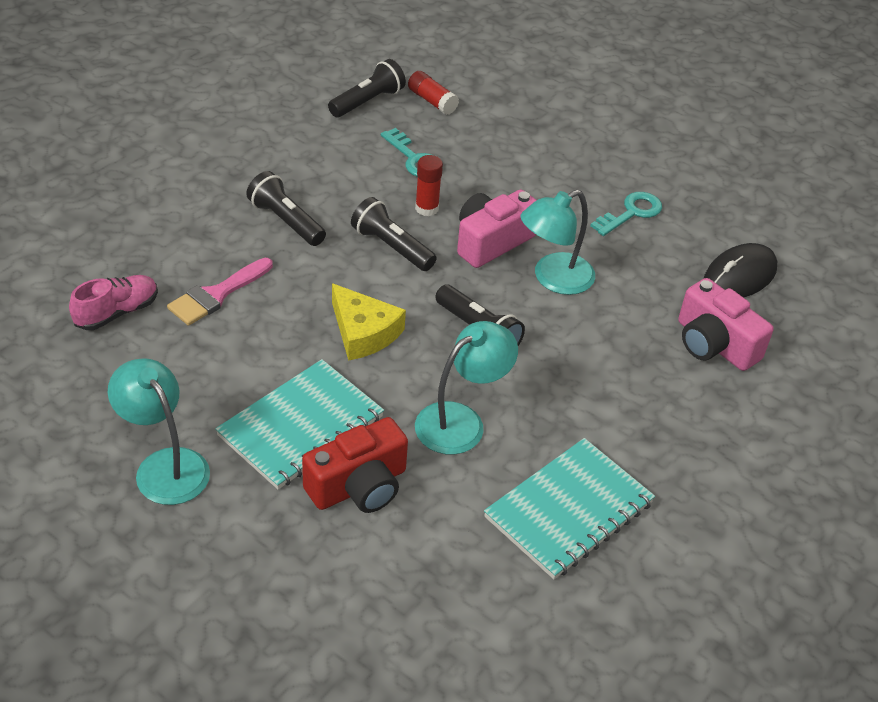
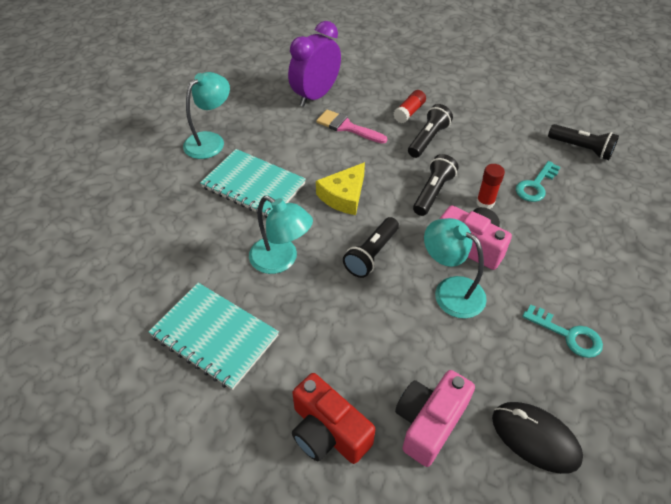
camera: 80 degrees right, 5 degrees up
pink shoe [69,275,158,330] -> purple clock [288,21,341,107]
red camera [302,417,408,513] -> red camera moved to [292,373,375,464]
red glue stick [408,71,459,115] -> red glue stick moved to [393,90,426,123]

